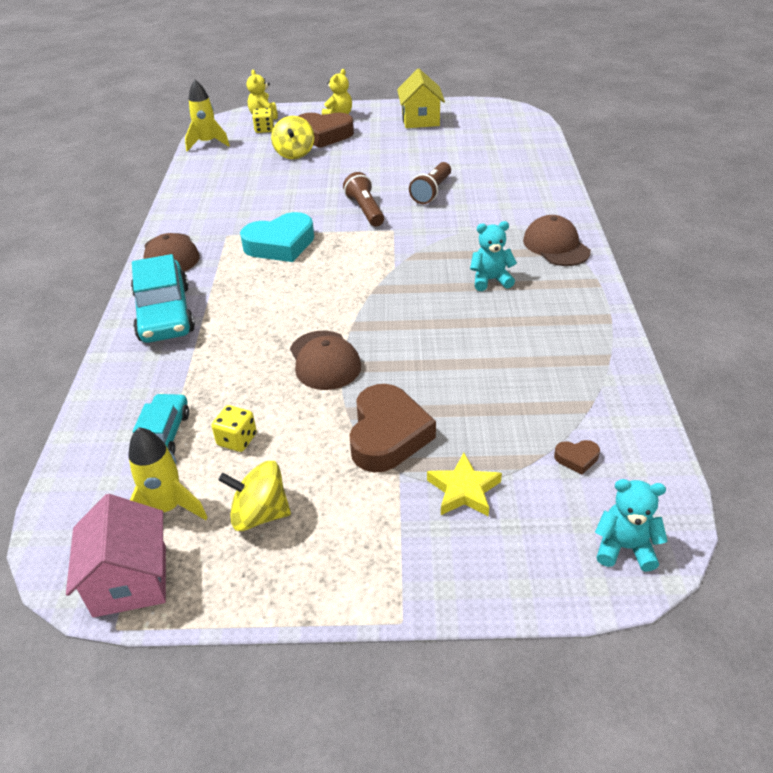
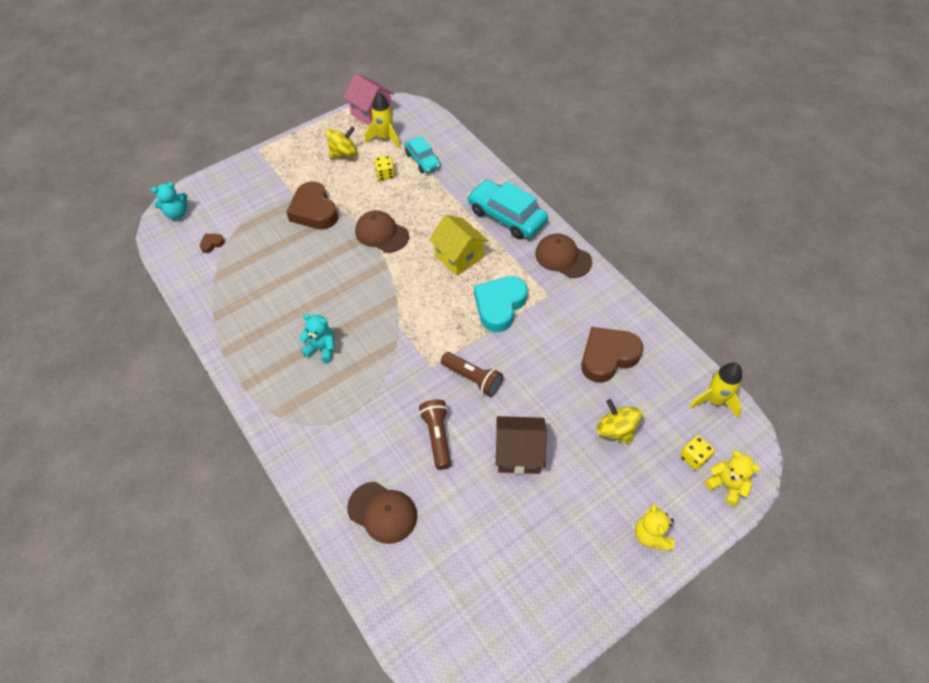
camera: 145 degrees right, 15 degrees up
brown heart [298,113,354,148] -> brown heart moved to [581,327,643,383]
yellow house [397,69,445,128] -> yellow house moved to [429,215,488,276]
yellow star [427,453,502,517] -> none
turquoise teddy bear [470,221,517,291] -> turquoise teddy bear turned 120 degrees counterclockwise [299,314,335,362]
brown cap [523,215,591,266] -> brown cap moved to [347,482,417,544]
none -> brown house [496,416,547,474]

